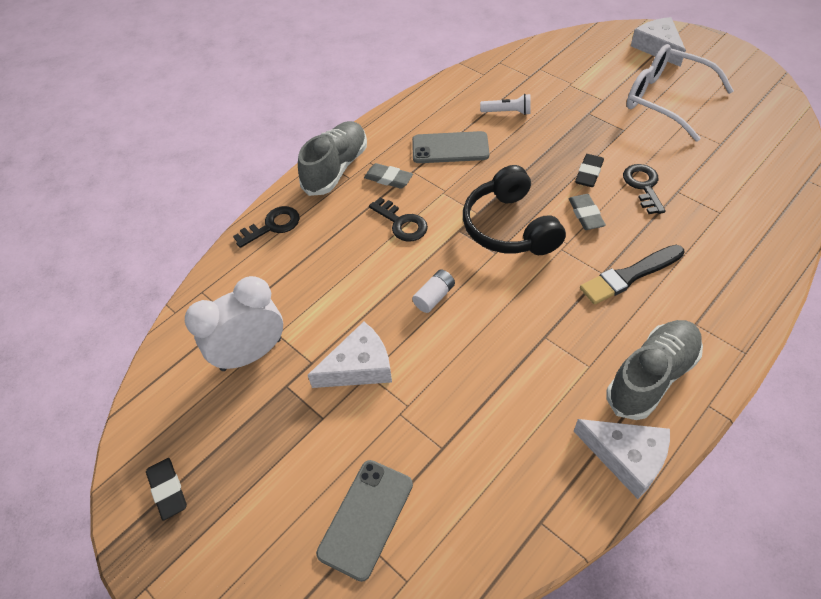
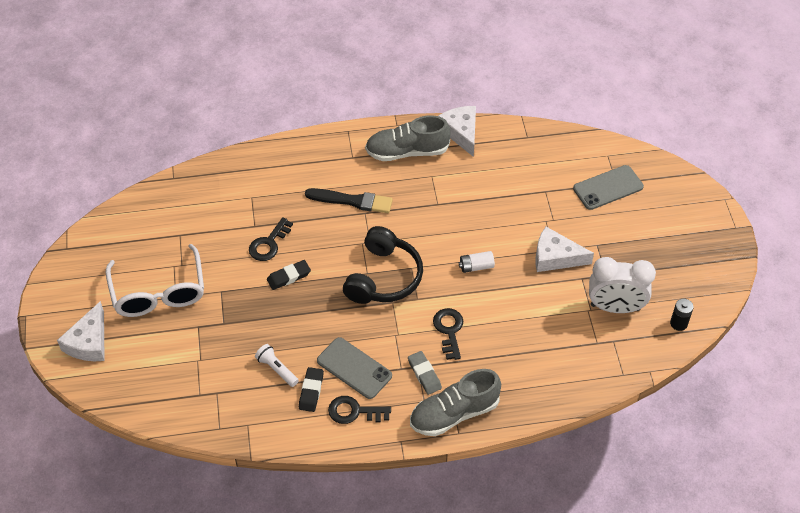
camera: 145 degrees left, 0 degrees up
black eraser [146,458,187,521] -> black eraser moved to [299,367,324,412]
black key [233,206,300,248] -> black key moved to [328,396,391,424]
grey eraser [569,194,606,230] -> none
none -> black battery [670,299,694,331]

